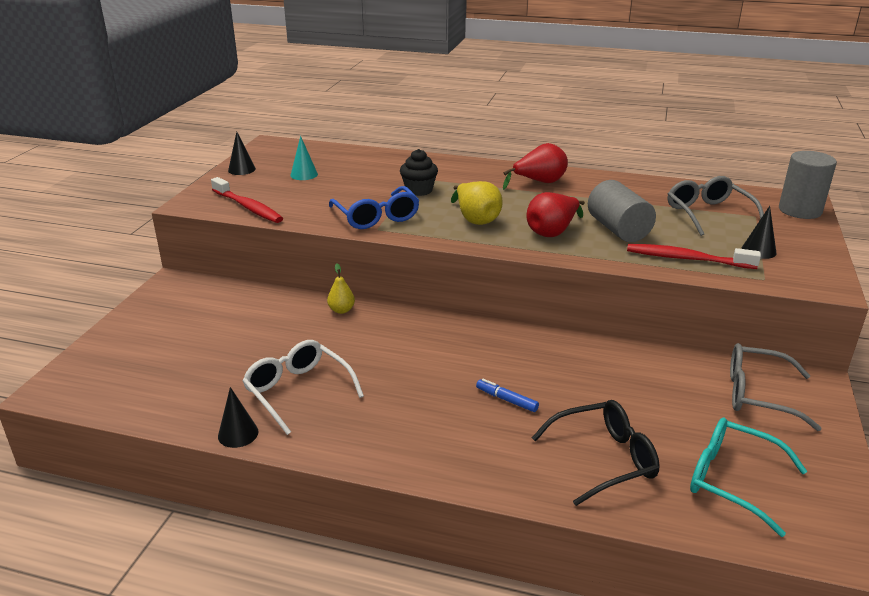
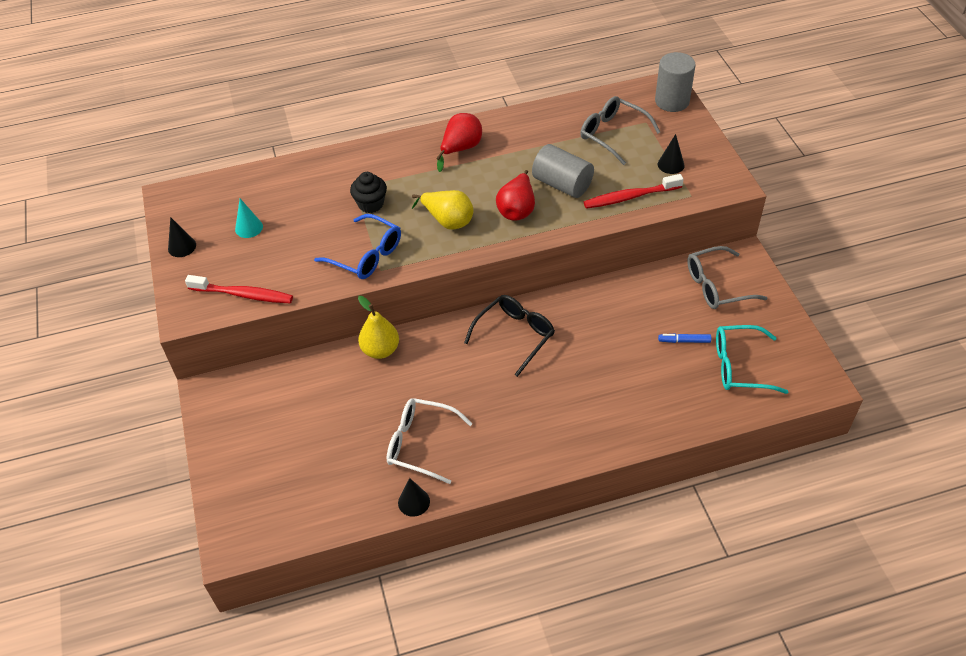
camera: 30 degrees left, 20 degrees up
yellow pear [327,263,355,314] -> yellow pear [358,296,399,359], size x1.63
blue marker [476,379,539,412] -> blue marker moved to [658,334,711,343]
black glasses [532,400,660,506] -> black glasses moved to [464,295,555,377]

